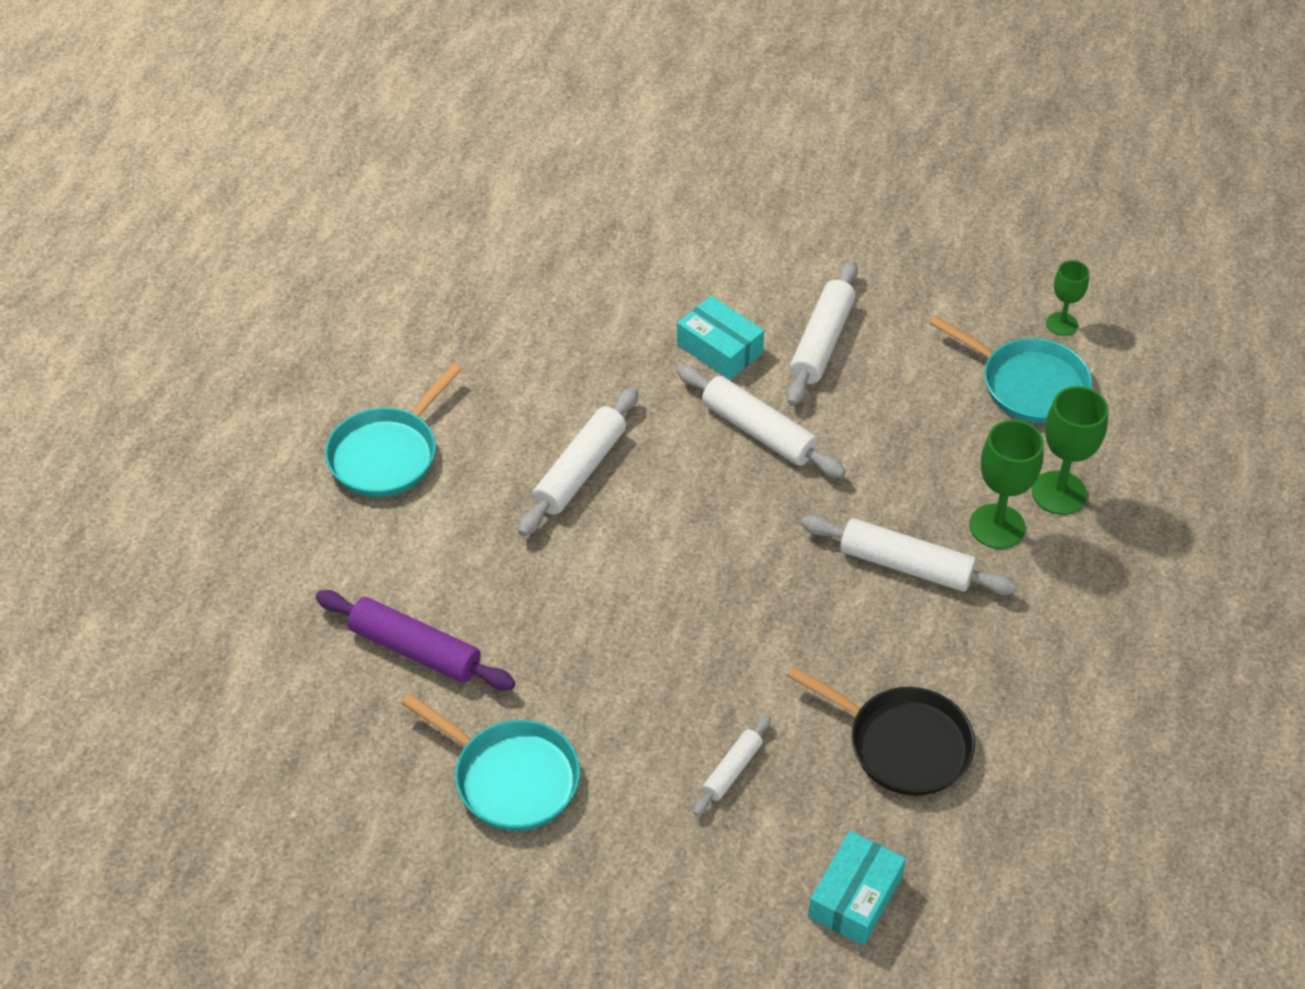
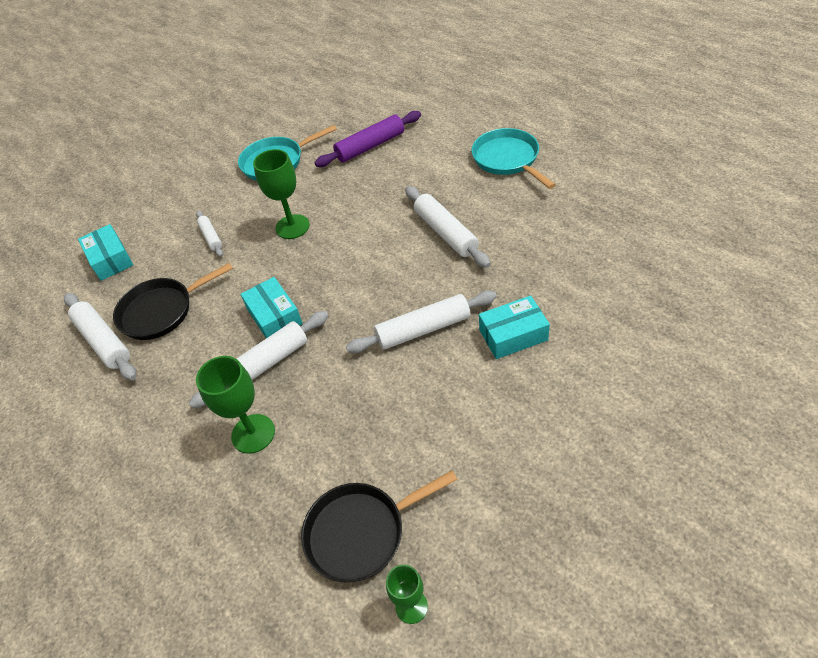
camera: 125 degrees right, 0 degrees up
white rolling pin [786,261,858,406] -> white rolling pin moved to [64,293,136,380]
turquoise pan [930,316,1092,423] -> black pan [301,470,457,582]
green goblet [1032,386,1109,515] -> green goblet moved to [253,149,310,239]
none -> turquoise box [240,277,303,338]

